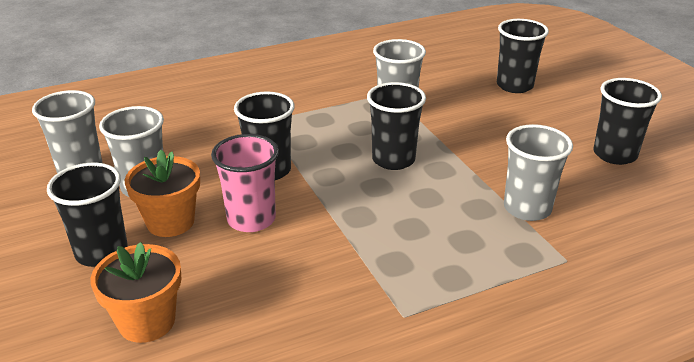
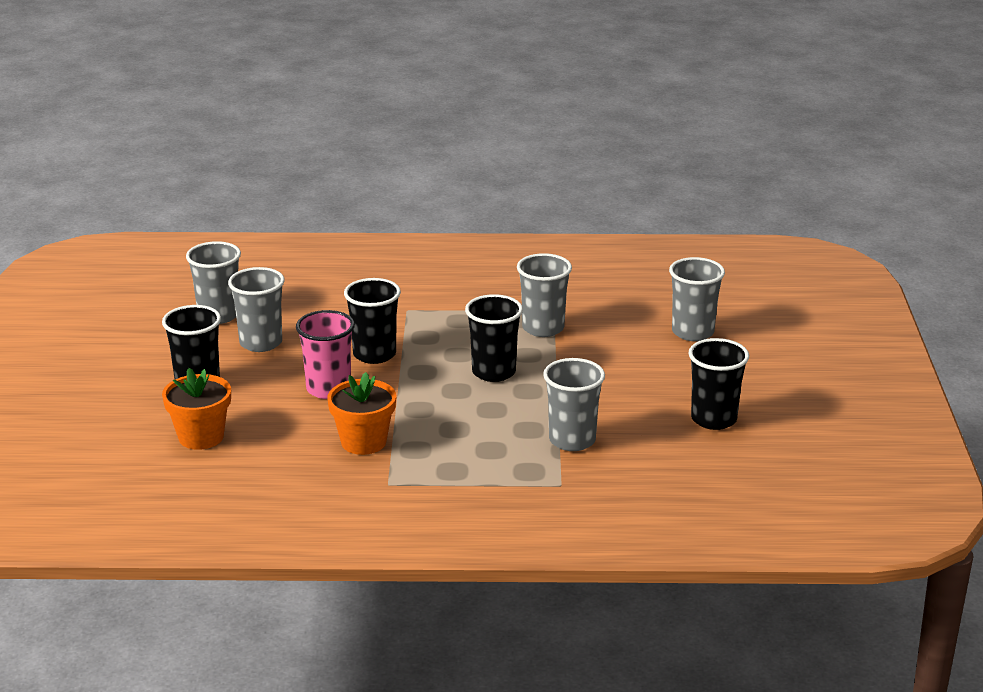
camera: 25 degrees right, 5 degrees down
orange flower pot [124,150,200,237] -> orange flower pot moved to [327,372,396,455]
black cup [497,19,549,93] -> grey cup [669,257,725,341]

